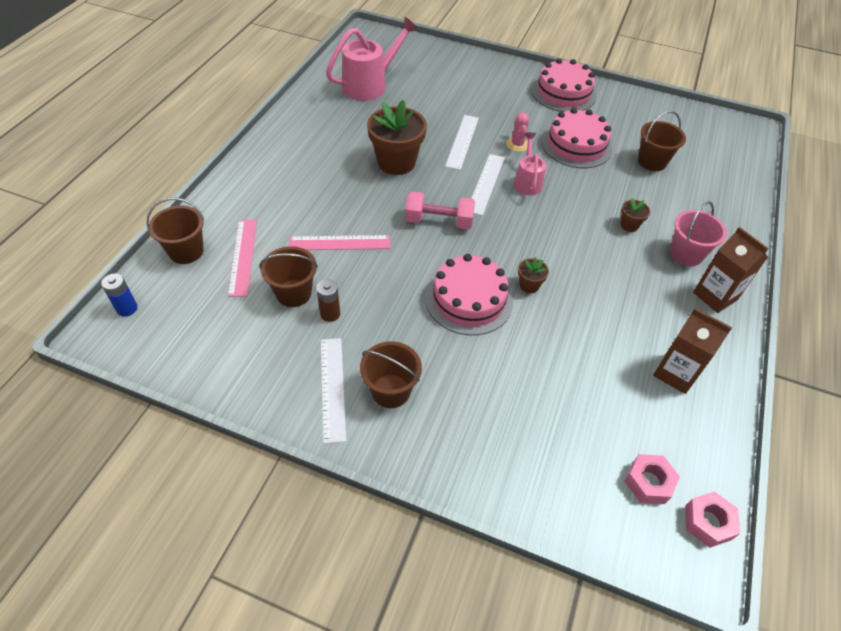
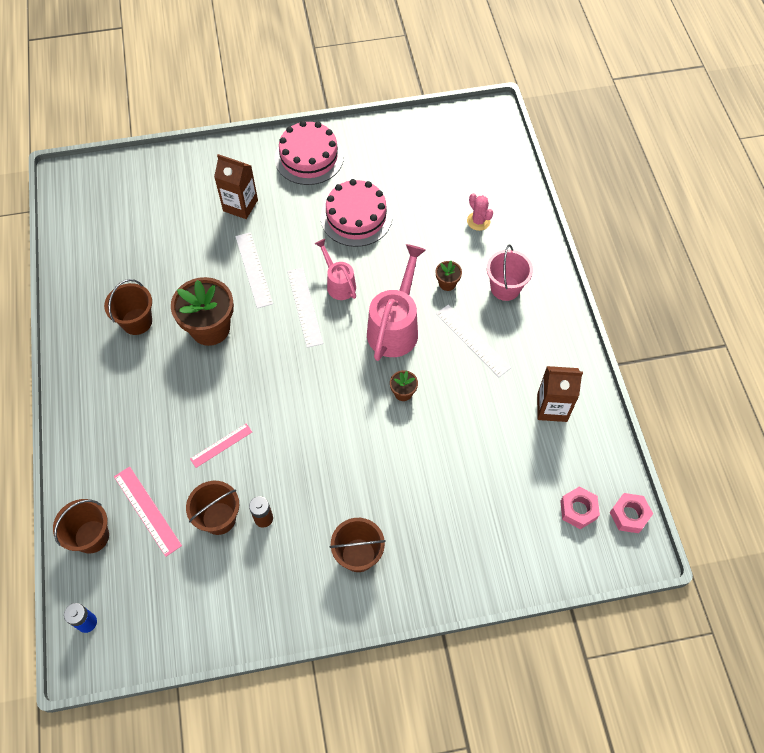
camera: 30 degrees left, 10 degrees up
pink ruler [289,235,390,250] -> pink ruler [190,423,252,468], size x0.66
white ruler [321,338,346,444] -> white ruler moved to [436,305,511,377]
pink watering can [326,17,418,101] -> pink watering can moved to [367,244,426,361]
pink dumbbell [405,191,475,229] -> none
pink cake [425,254,513,335] -> none
pink cactus [506,113,530,152] -> pink cactus moved to [467,193,493,231]
brown bucket [638,111,686,171] -> brown bucket moved to [104,279,152,335]
brown carton [693,227,769,313] -> brown carton moved to [214,154,258,219]

